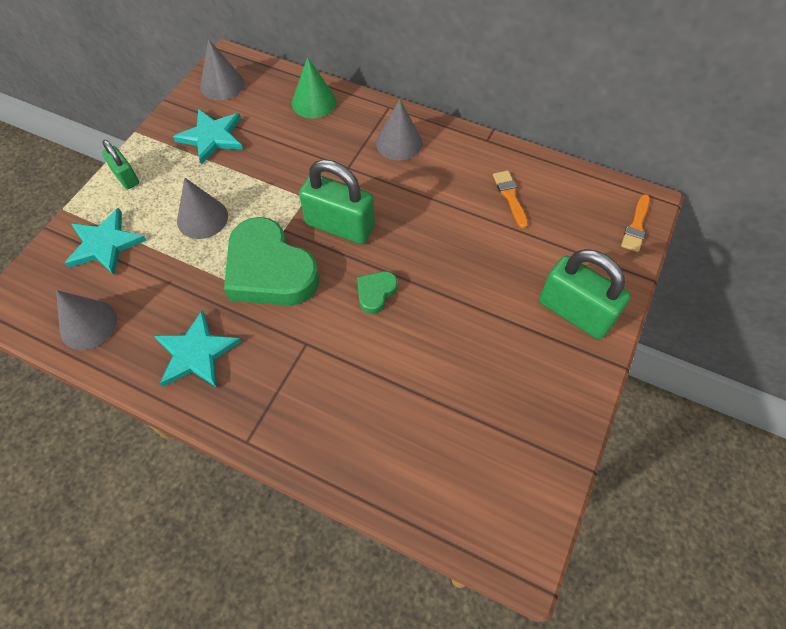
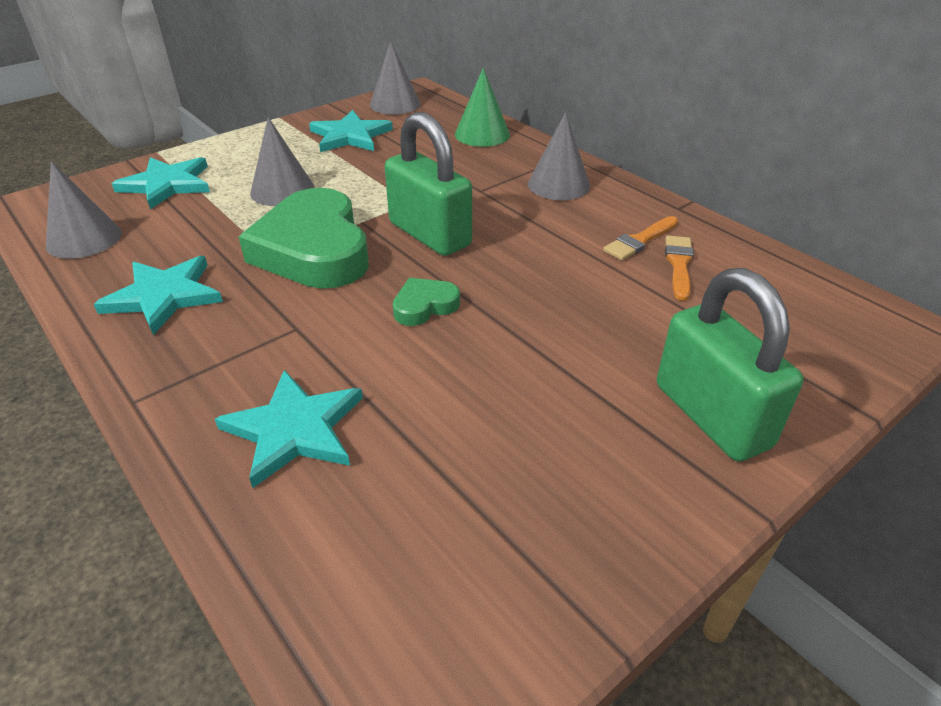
camera: 25 degrees right, 20 degrees down
green padlock [102,140,139,189] -> none
orange brush [621,194,650,252] -> orange brush moved to [603,216,678,260]
none -> turquoise star [215,370,363,488]

